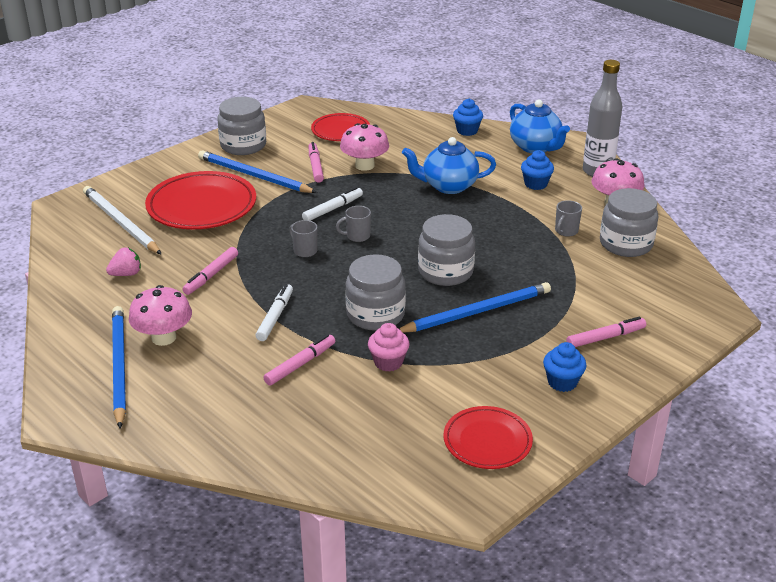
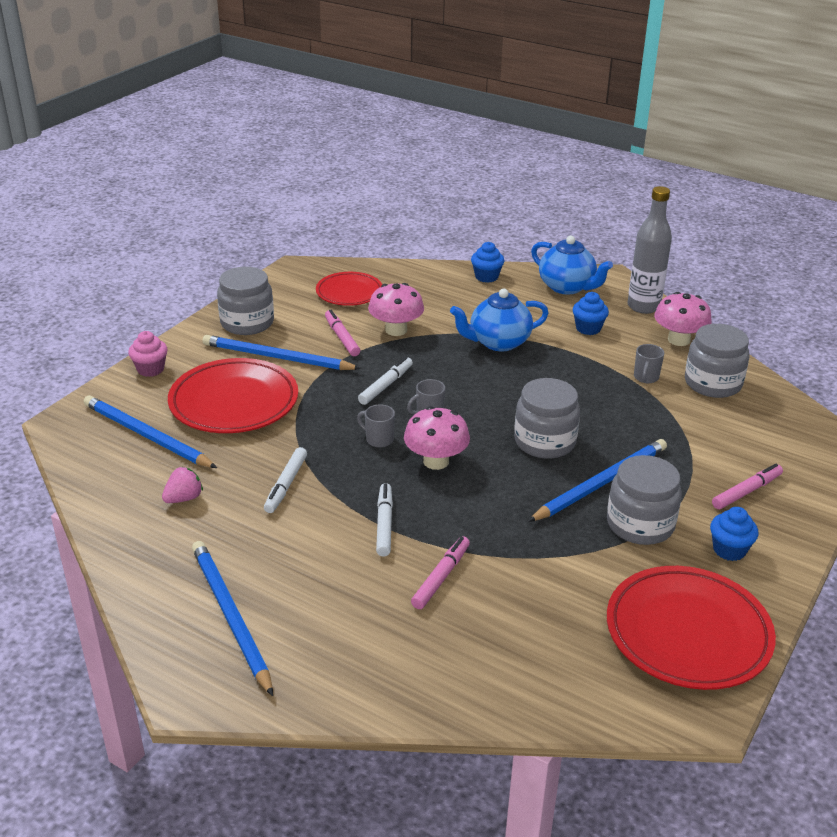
camera: 15 degrees left, 0 degrees up
white pencil [83,186,162,255] -> blue pencil [84,395,217,468]
pink mushroom [129,285,192,346] -> pink mushroom moved to [404,406,470,470]
pink marker [182,247,238,295] -> white marker [264,447,307,513]
grey jar [345,254,406,331] -> grey jar moved to [607,455,682,545]
pink cupcake [368,323,410,372] -> pink cupcake moved to [128,331,168,377]
red plate [444,406,533,469] -> red plate [607,566,776,690], size x1.65

